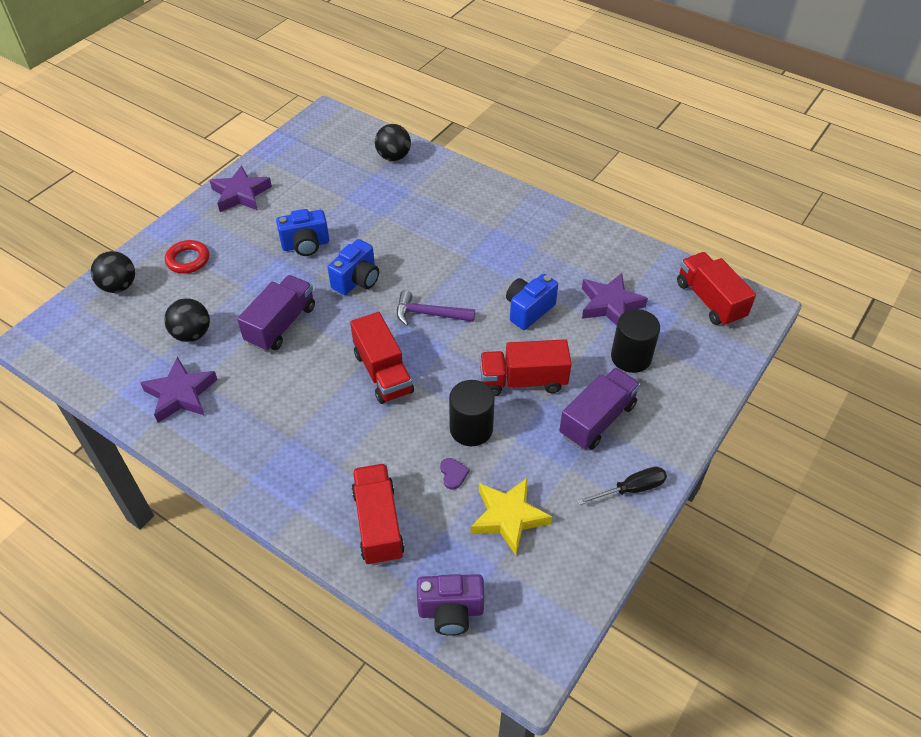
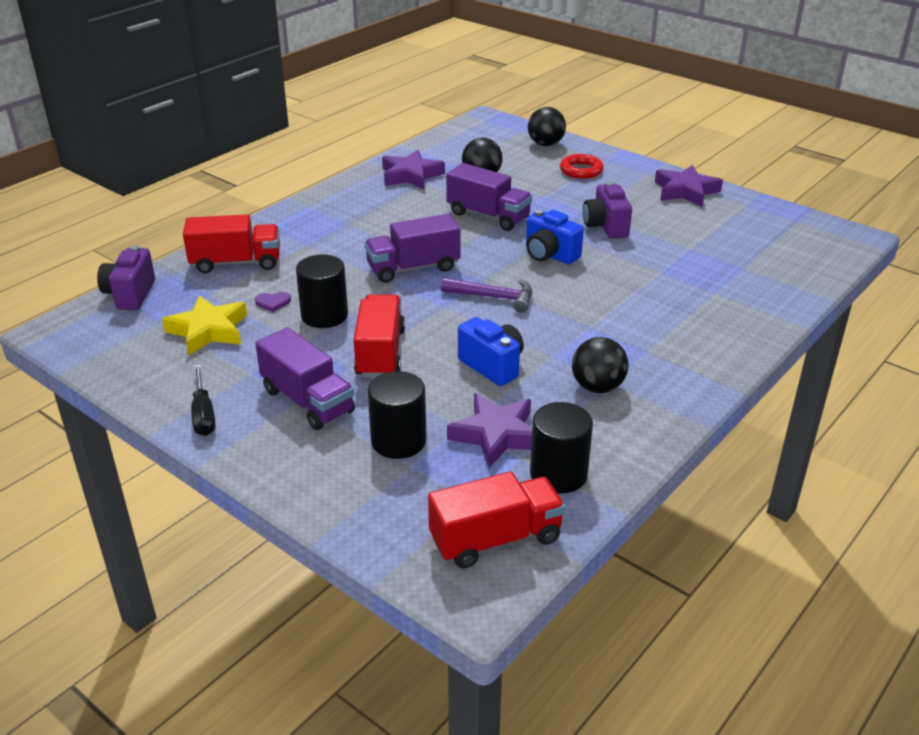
camera: 95 degrees right, 15 degrees down
blue camera [276,209,329,256] -> purple camera [583,181,632,239]
red truck [350,312,414,404] -> purple truck [364,214,461,283]
black ball [375,124,411,161] -> black ball moved to [572,337,629,393]
purple hammer [397,290,475,326] -> purple hammer turned 90 degrees clockwise [441,277,532,312]
none -> black cylinder [530,402,593,493]

